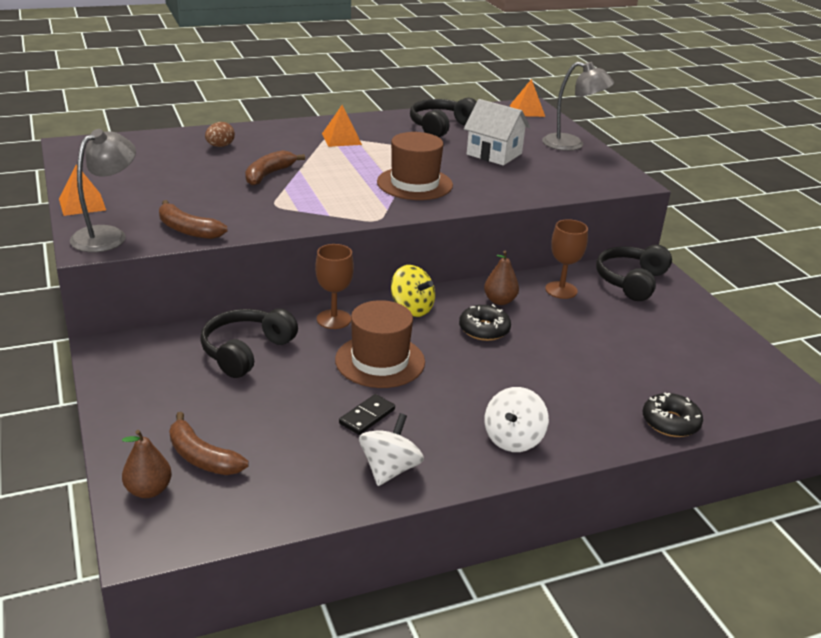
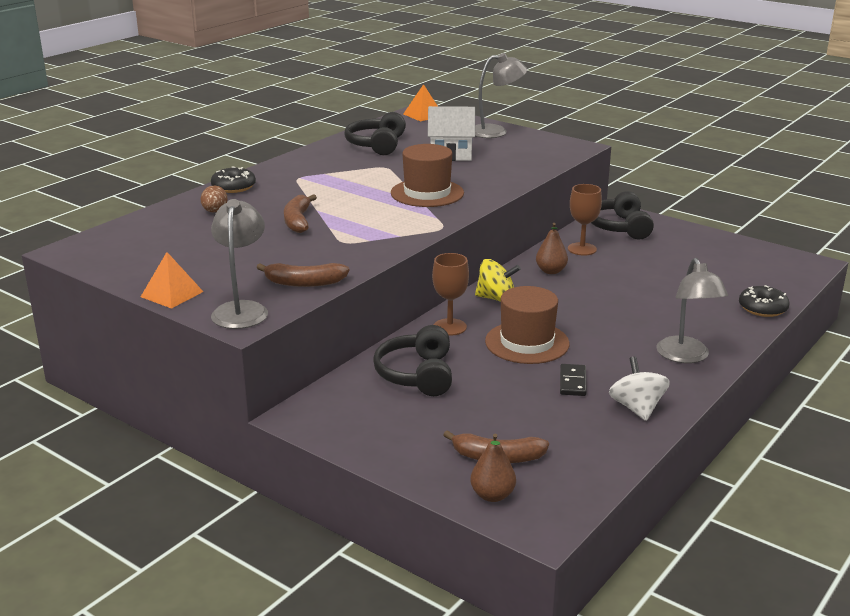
camera: 30 degrees left, 5 degrees down
orange pyramid [322,105,362,147] -> none
black donut [459,304,511,341] -> black donut moved to [211,166,256,193]
white spinning top [484,387,549,452] -> grey lamp [656,258,728,363]

